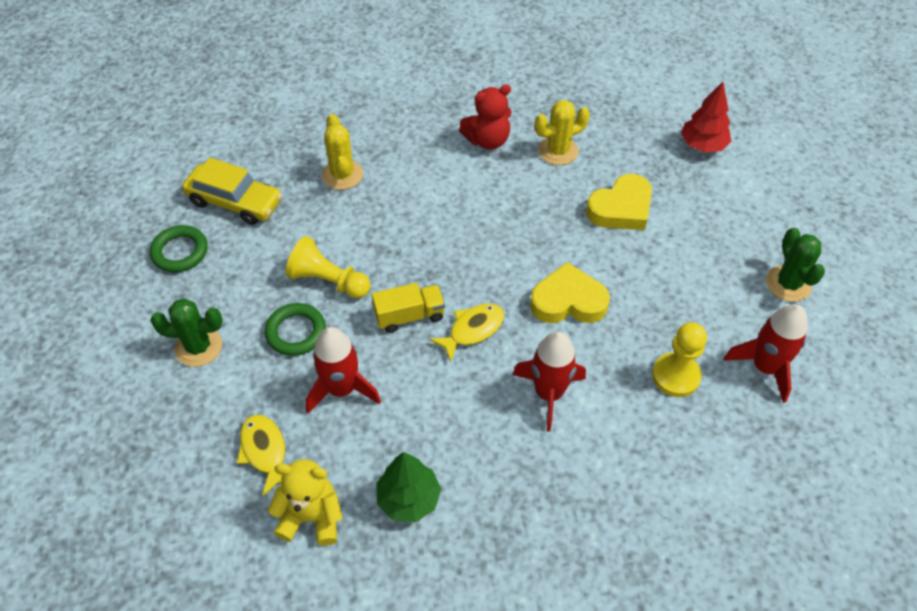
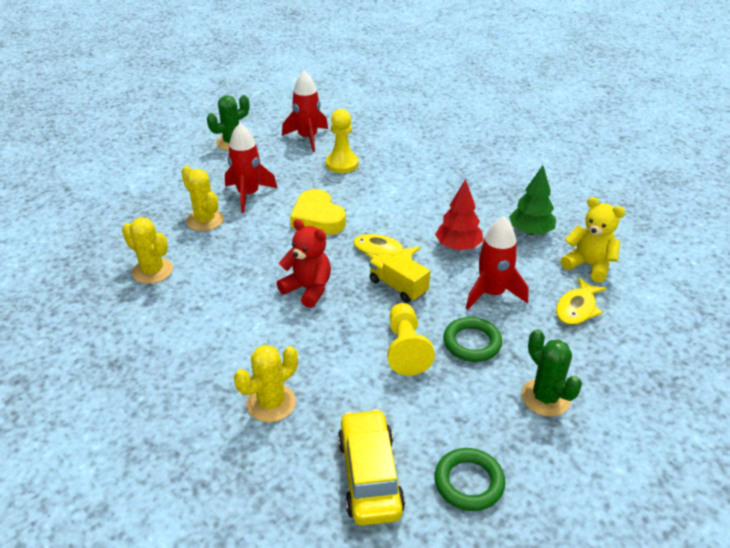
camera: 120 degrees left, 15 degrees down
yellow teddy bear [268,459,342,546] -> yellow teddy bear turned 150 degrees clockwise [561,197,625,283]
red teddy bear [459,84,512,150] -> red teddy bear moved to [277,219,331,308]
red rocket [513,332,586,431] -> red rocket moved to [225,123,277,213]
yellow heart [586,174,652,230] -> yellow cactus [181,166,224,231]
red tree [681,82,731,152] -> red tree moved to [435,179,483,250]

